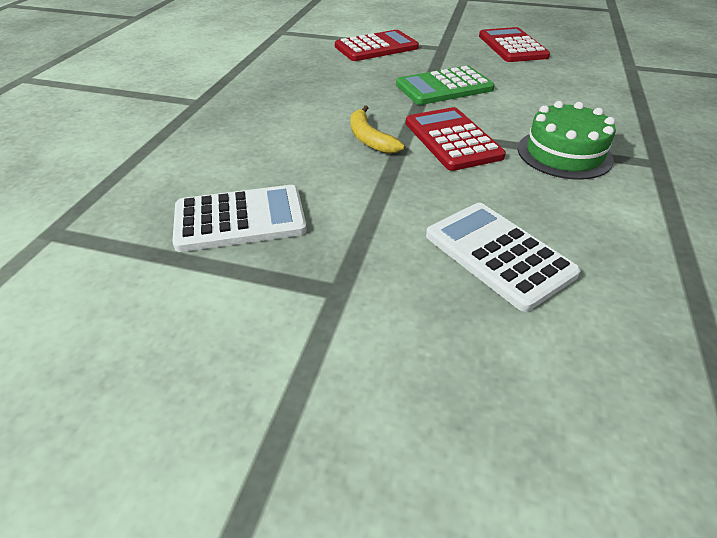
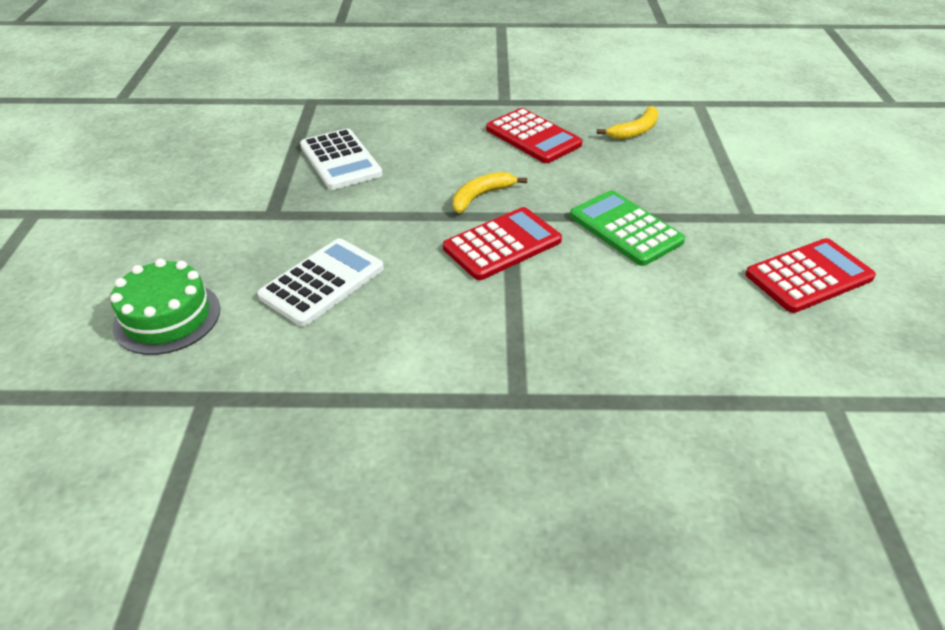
camera: 75 degrees right, 0 degrees up
red calculator [335,30,419,61] -> red calculator moved to [486,108,582,163]
green cake [518,101,616,180] -> green cake moved to [110,258,220,355]
none -> yellow banana [597,106,659,139]

